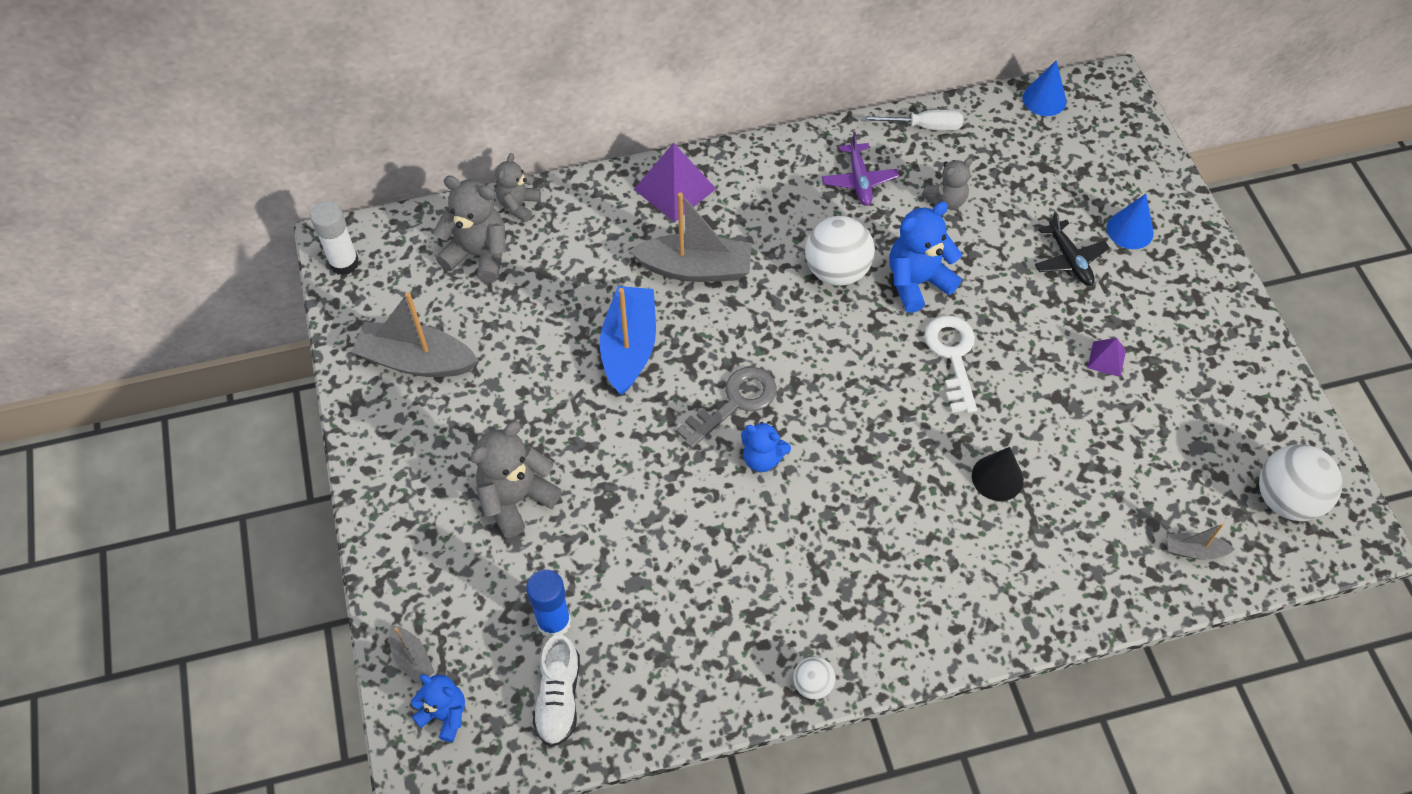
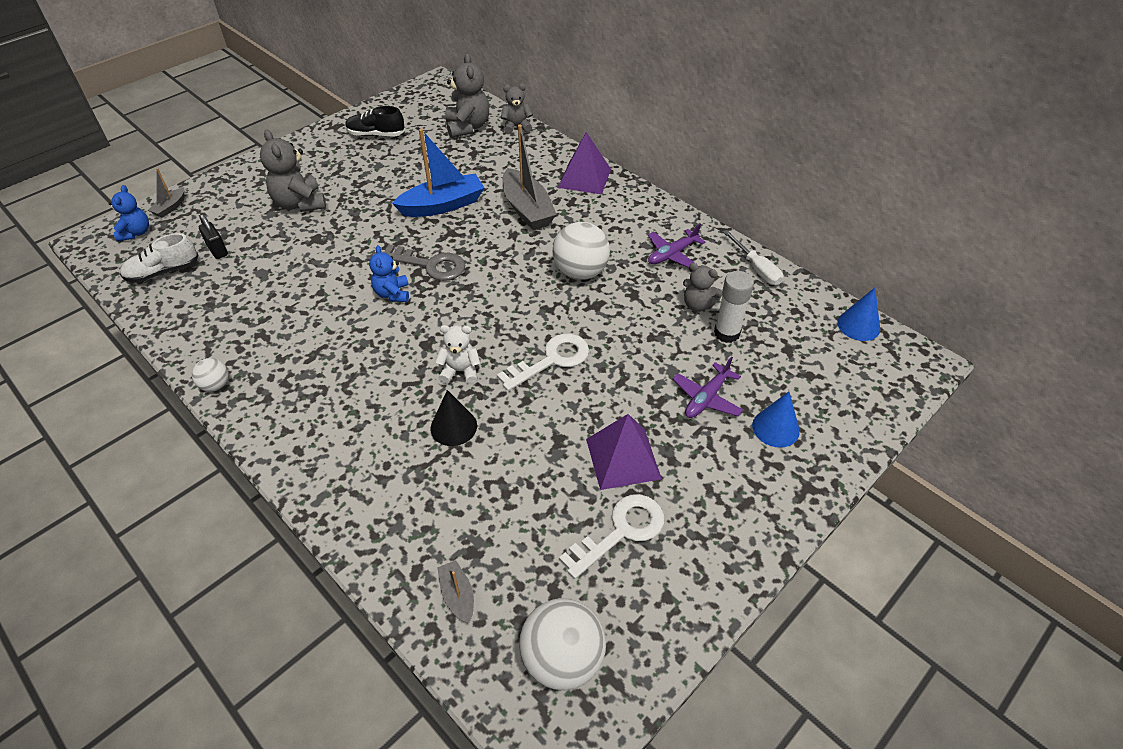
camera: 60 degrees right, 10 degrees down
white glue stick [310,201,359,275] -> white glue stick moved to [714,271,754,343]
grey boat [352,292,479,377] -> black shoe [345,106,405,136]
grey teddy bear [471,422,562,538] -> grey teddy bear turned 135 degrees counterclockwise [260,130,326,212]
blue glue stick [526,570,571,638] -> black padlock [198,214,228,259]
blue teddy bear [889,202,962,313] -> none
black plane [1035,211,1110,286] -> purple plane [672,357,743,418]
purple pyramid [1087,338,1126,377] -> purple pyramid [586,414,662,490], size x1.91
none -> white teddy bear [435,325,480,385]
none -> white key [559,494,664,579]

